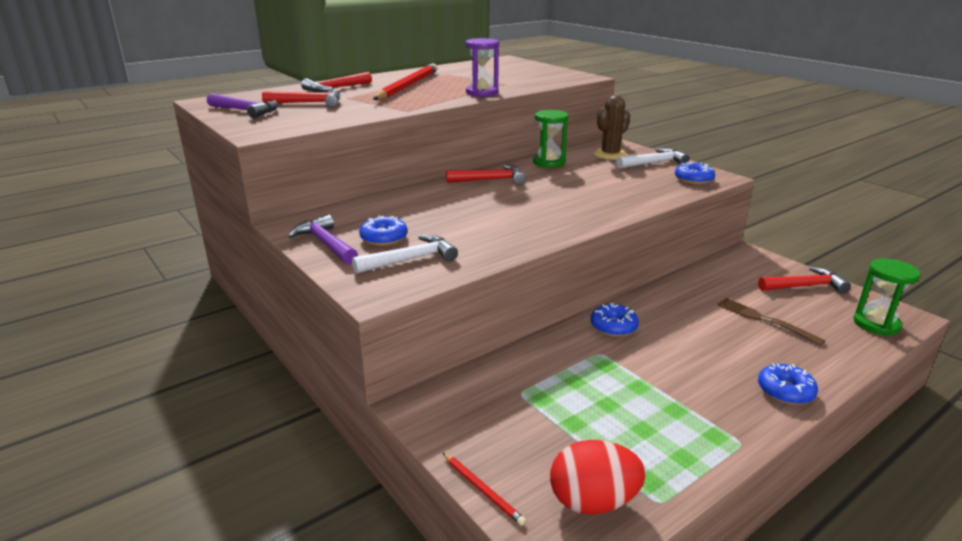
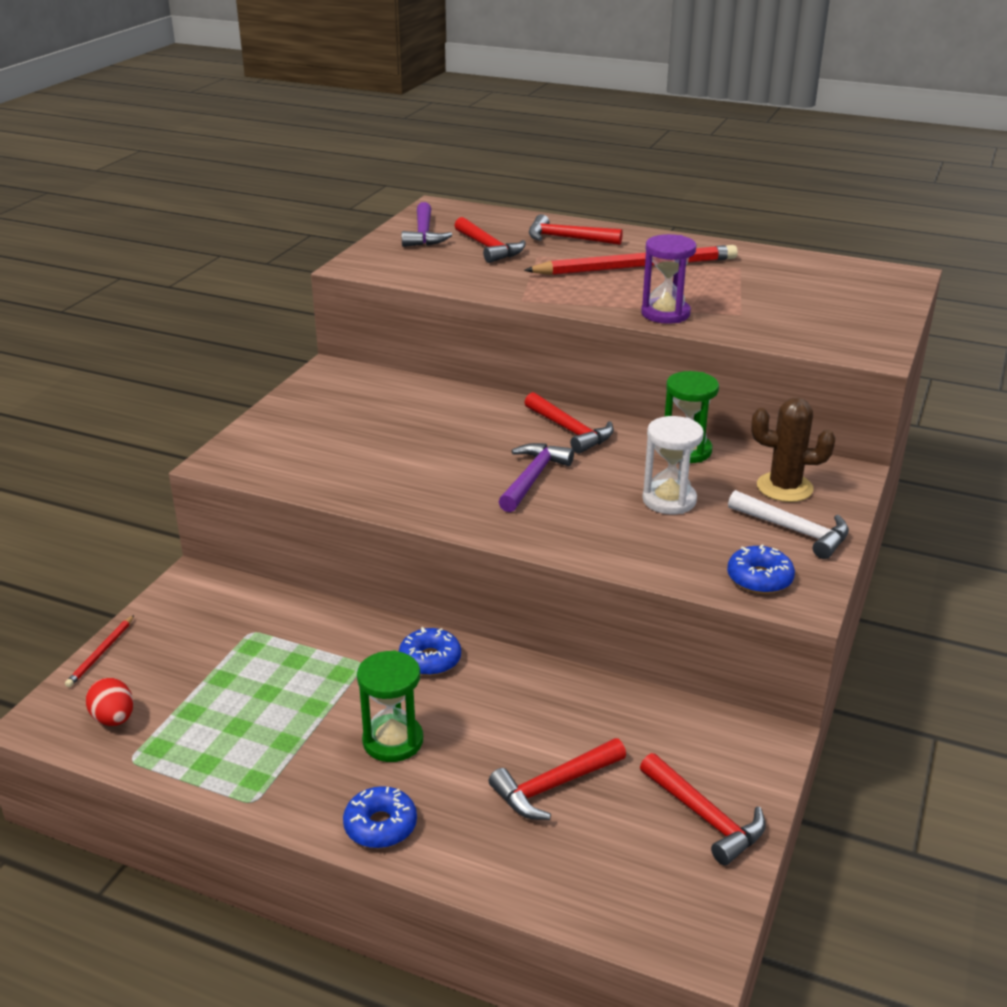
camera: 60 degrees right, 5 degrees up
purple hammer [288,214,358,264] -> purple hammer moved to [499,443,574,512]
white hammer [352,235,458,274] -> none
blue donut [359,216,408,246] -> none
red egg [550,440,646,515] -> red egg [86,678,133,726], size x0.64
brown fork [717,298,826,346] -> red hammer [489,738,626,820]
green hourglass [853,258,920,336] -> green hourglass moved to [357,650,423,762]
none -> white hourglass [642,416,704,514]

